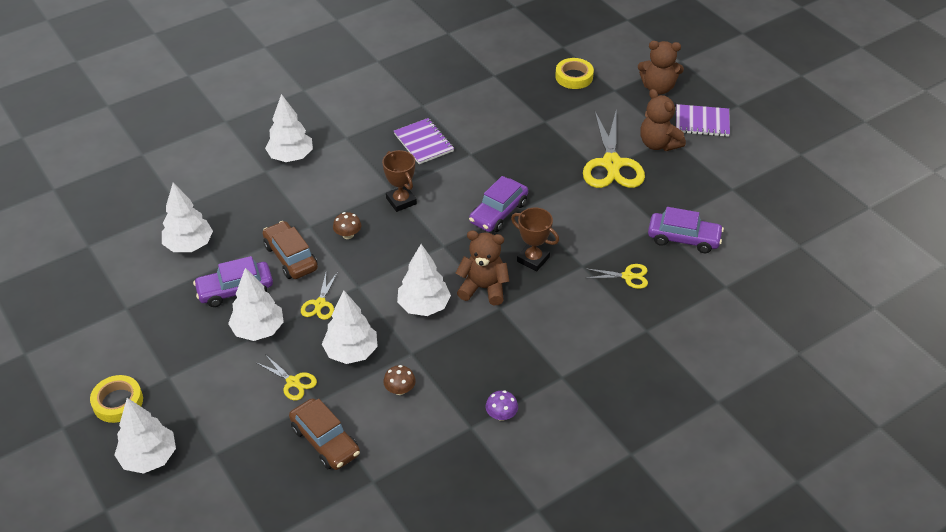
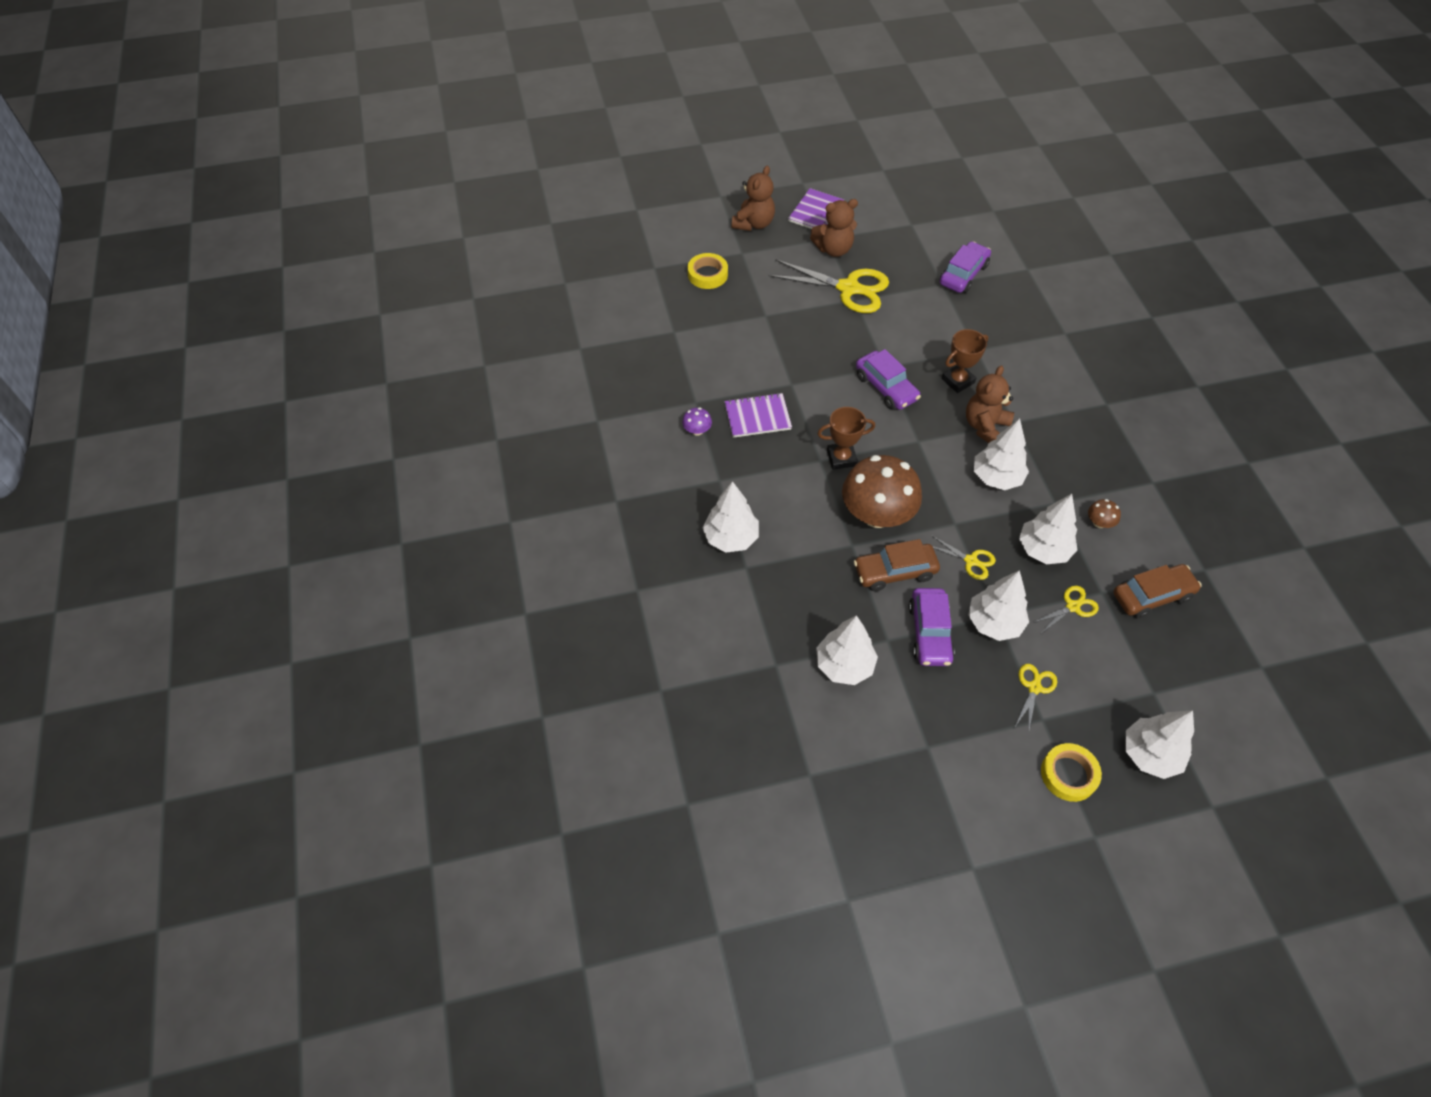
camera: 70 degrees left, 10 degrees up
brown mushroom [333,212,361,239] -> brown mushroom [842,455,922,528], size x2.49
purple mushroom [486,390,518,421] -> purple mushroom moved to [682,407,712,436]
yellow scissors [585,264,648,289] -> yellow scissors moved to [1015,664,1057,734]

